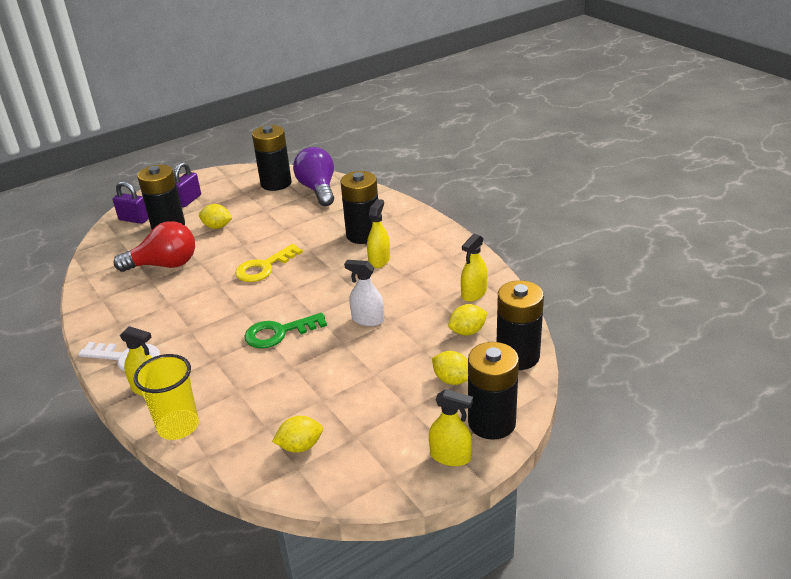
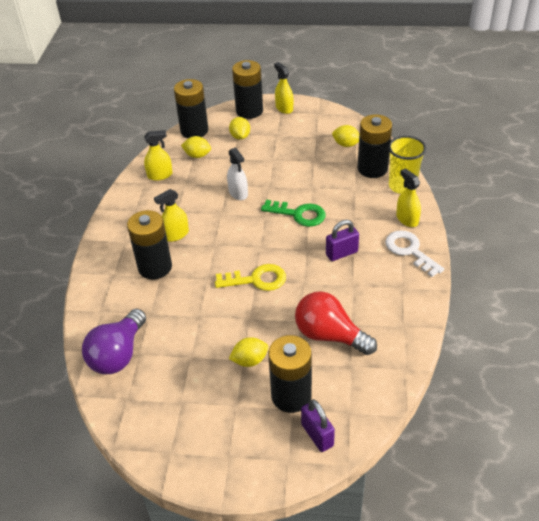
camera: 140 degrees left, 10 degrees up
purple padlock [174,162,201,207] -> purple padlock moved to [326,220,359,261]
yellow lemon [199,204,232,229] -> yellow lemon turned 75 degrees counterclockwise [229,337,268,367]
black battery [252,125,292,191] -> black battery moved to [358,114,392,178]

